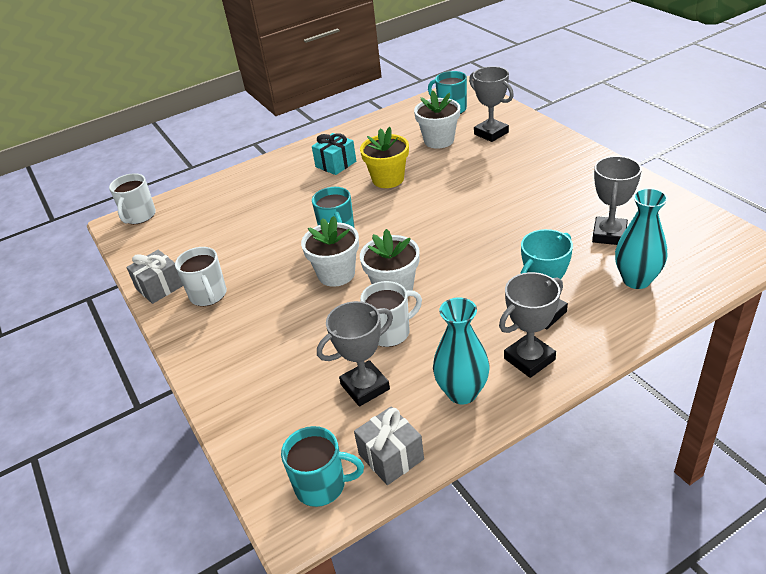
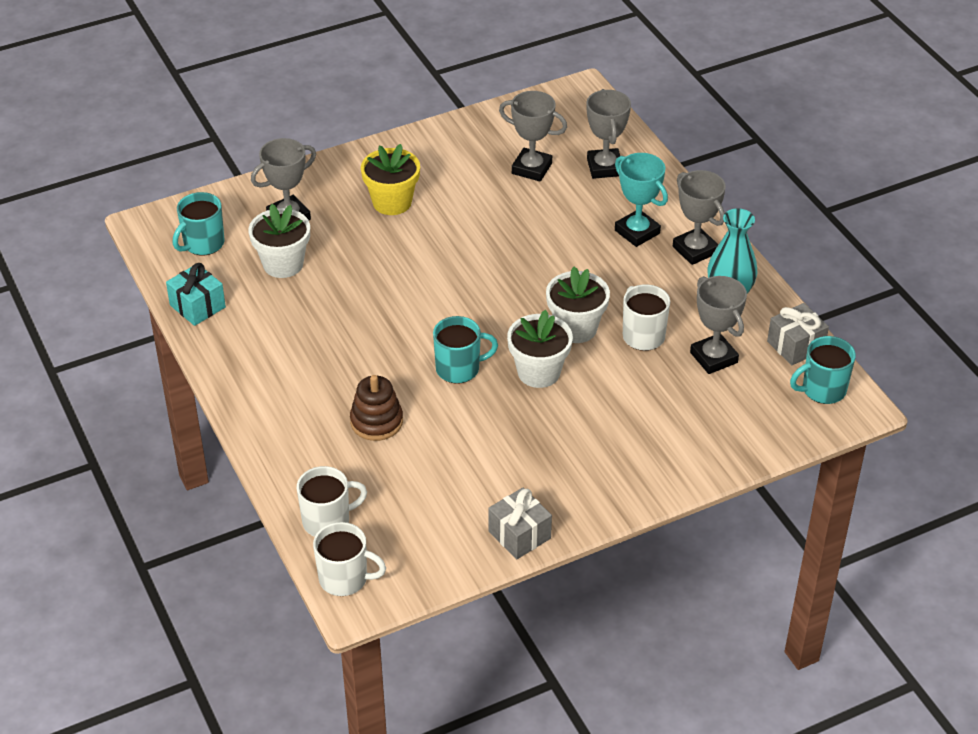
camera: 90 degrees left, 5 degrees up
white mug [175,247,227,306] -> white mug moved to [296,466,367,537]
turquoise mug [281,426,364,507] -> turquoise mug turned 120 degrees counterclockwise [790,336,856,404]
turquoise gift [312,133,356,175] -> turquoise gift moved to [166,263,226,326]
yellow flower pot [360,127,409,188] -> yellow flower pot moved to [361,144,420,215]
turquoise vase [615,188,668,289] -> grey trophy [586,89,631,179]
none -> brown stacking toy [350,375,403,441]

